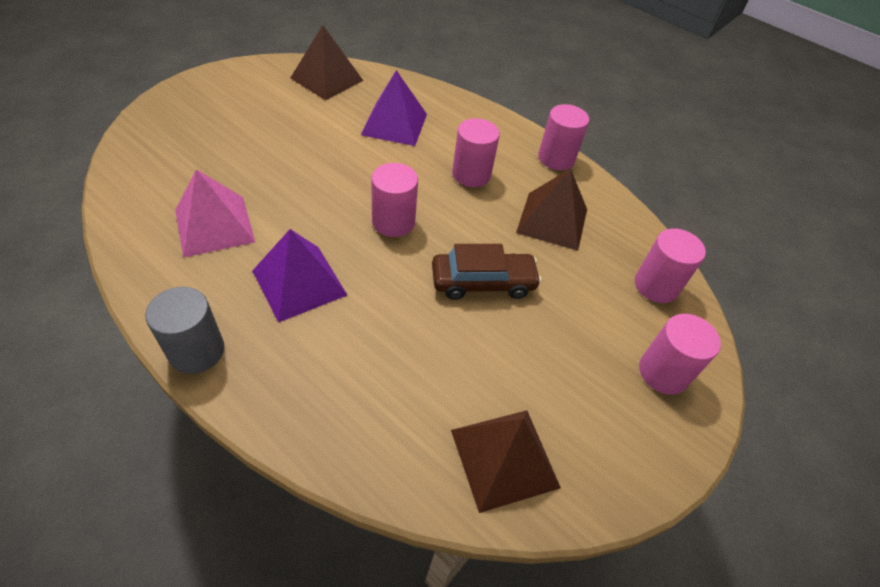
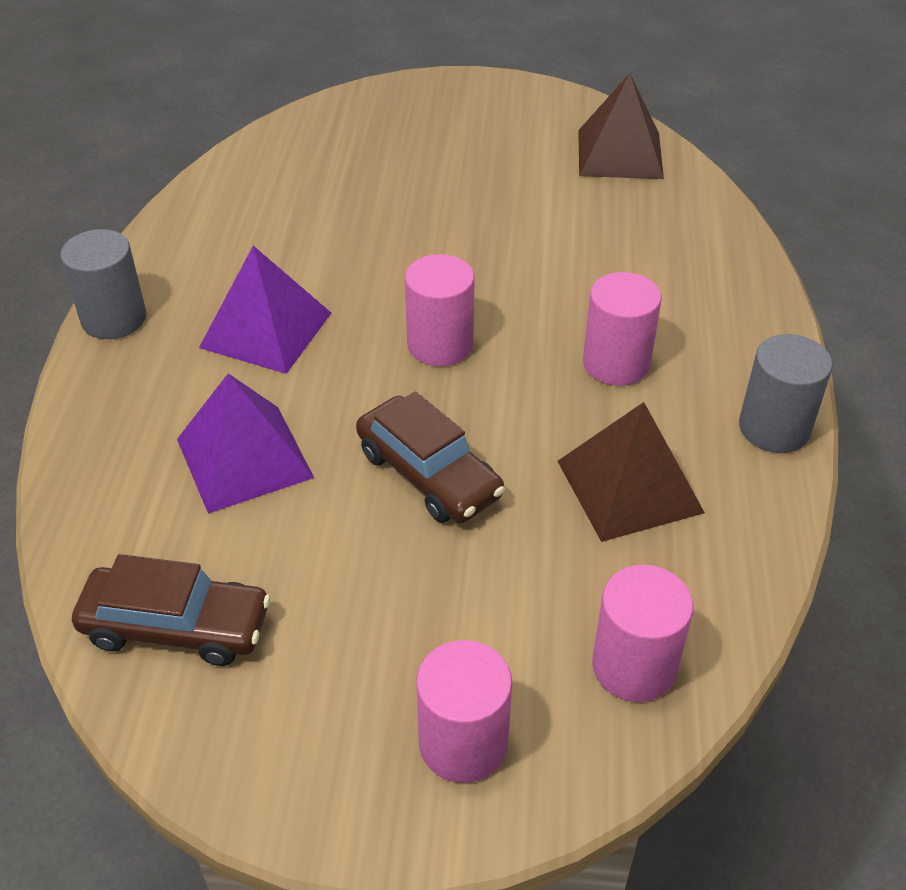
camera: 60 degrees right, 5 degrees down
pink pyramid [175,169,255,258] -> none
purple pyramid [361,70,427,146] -> purple pyramid moved to [177,373,314,514]
brown pyramid [451,410,561,513] -> brown car [72,554,271,666]
pink cylinder [538,104,589,170] -> grey cylinder [739,334,833,453]

